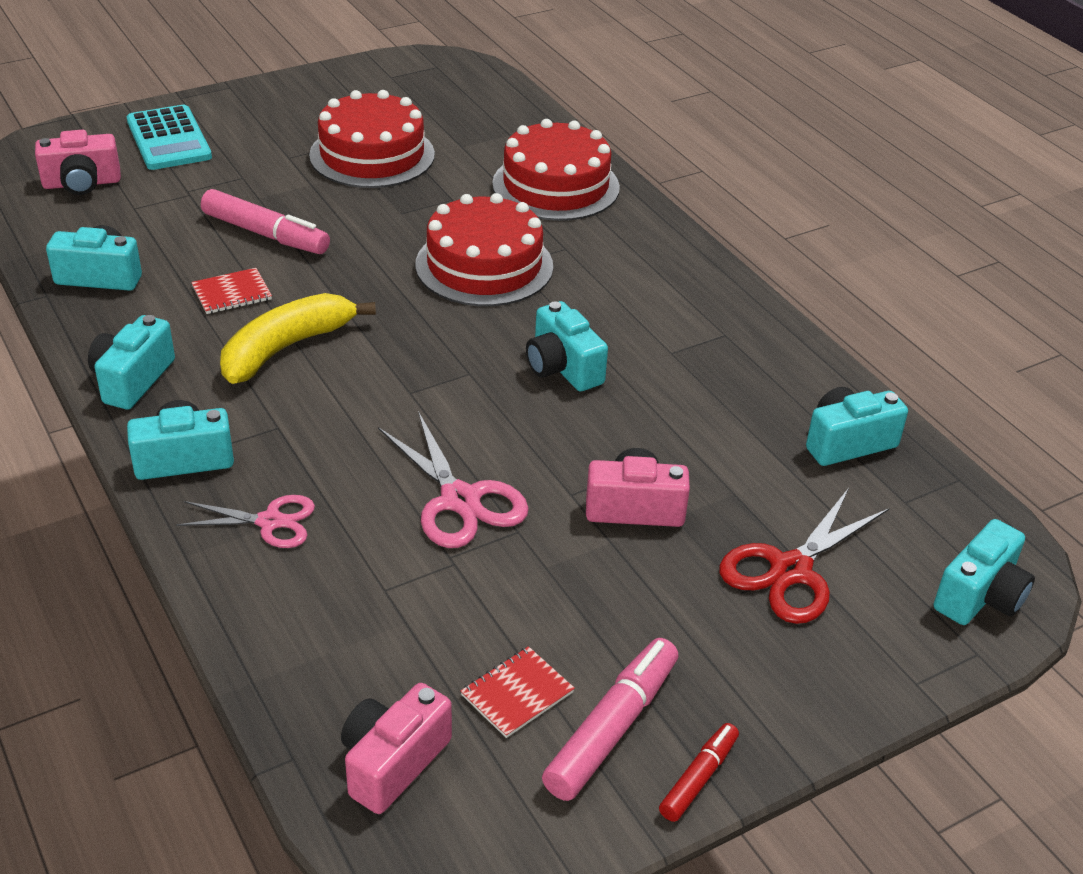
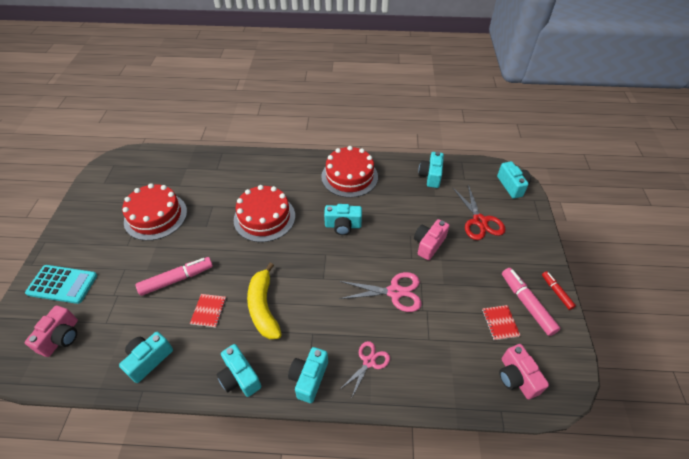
camera: 55 degrees left, 10 degrees up
red cake [492,119,620,221] -> red cake moved to [321,146,378,198]

